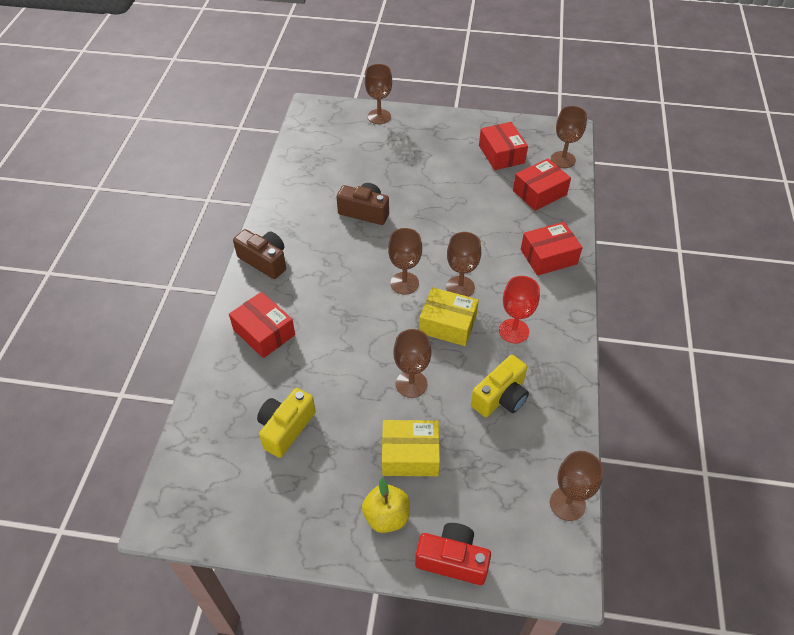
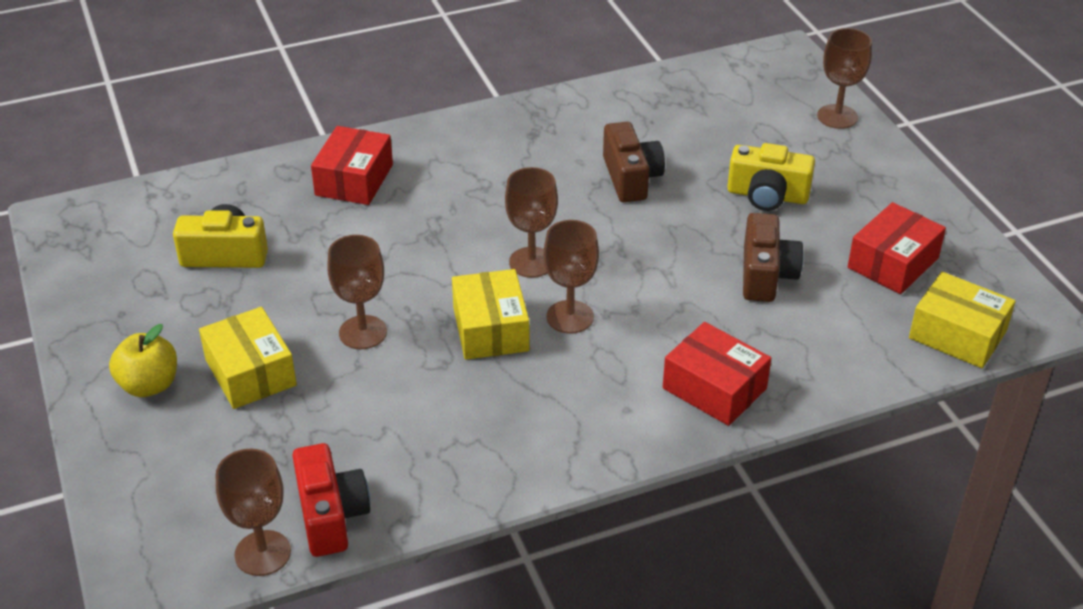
camera: 60 degrees right, 10 degrees down
brown camera [233,229,286,279] -> brown camera moved to [743,213,804,302]
red camera [415,523,491,585] -> red camera moved to [292,443,370,557]
yellow camera [471,355,529,417] -> yellow camera moved to [727,143,815,211]
red goblet [499,276,540,344] -> none
red box [513,158,571,211] -> none
brown goblet [551,106,587,168] -> yellow box [909,272,1016,368]

